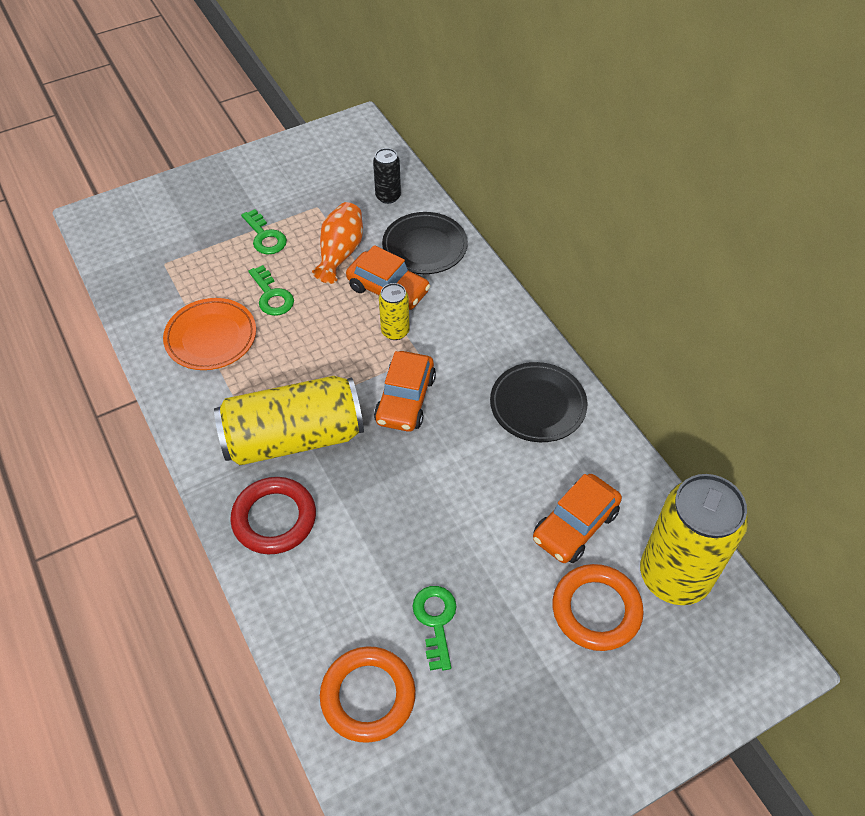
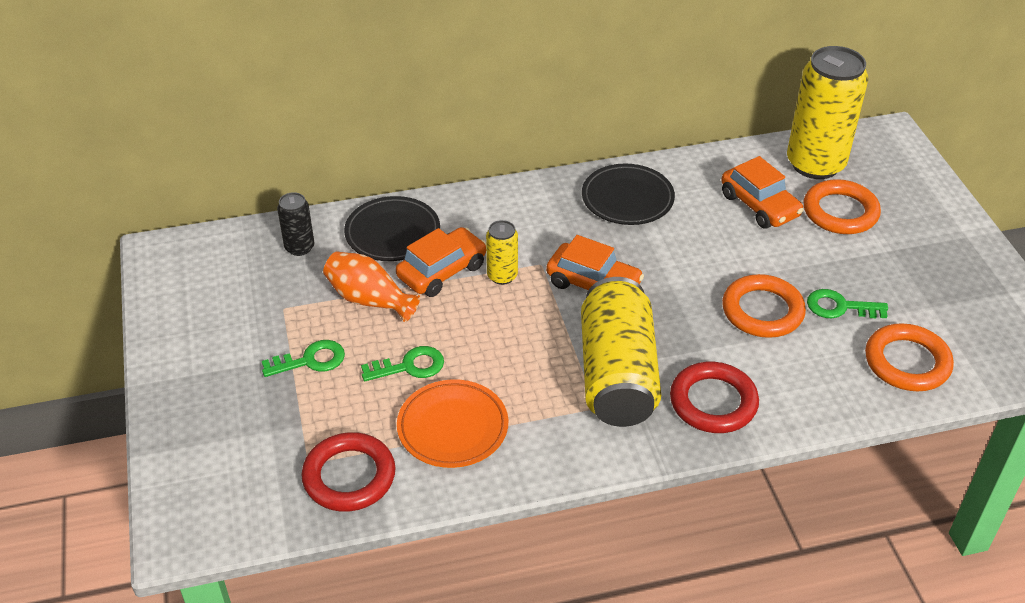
camera: 75 degrees left, 10 degrees down
none -> red ring [301,432,396,511]
none -> orange ring [722,274,806,338]

